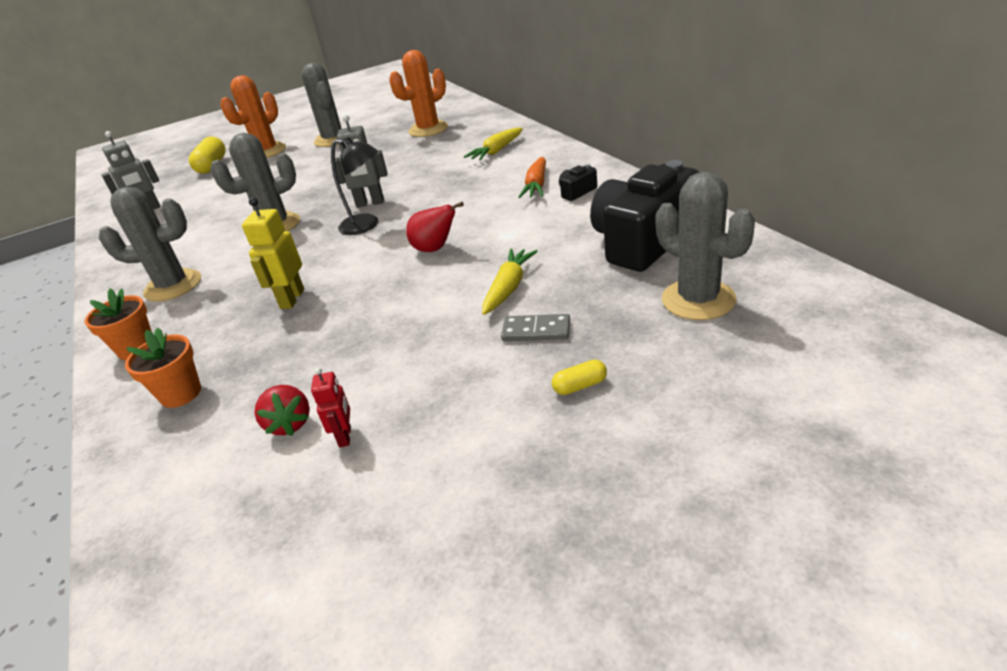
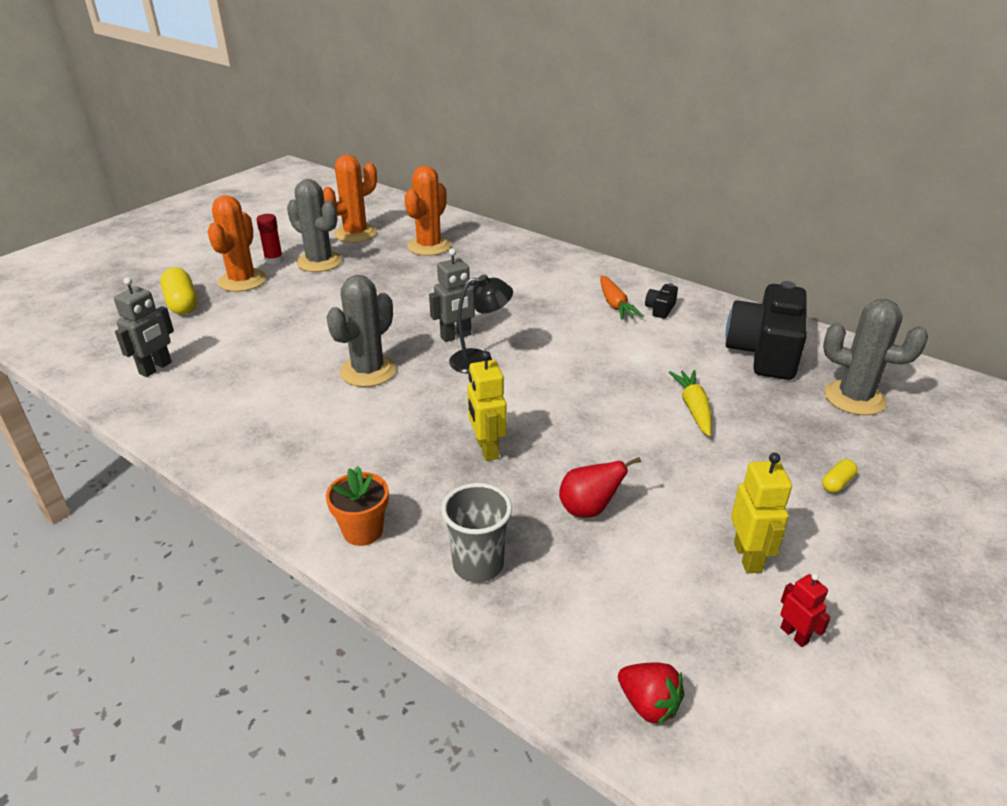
camera: 30 degrees left, 0 degrees up
grey cactus [99,187,201,302] -> none
orange flower pot [125,328,201,408] -> grey cup [441,483,512,582]
red strawberry [255,385,310,436] -> red strawberry moved to [618,662,685,725]
red robot [311,367,351,447] -> red robot moved to [780,573,831,647]
red pear [406,202,464,252] -> red pear moved to [559,457,641,518]
yellow carrot [464,128,523,161] -> none
grey domino [501,314,570,341] -> none
none -> red glue stick [256,214,283,264]
none -> orange cactus [323,155,377,243]
none -> yellow robot [731,453,792,573]

